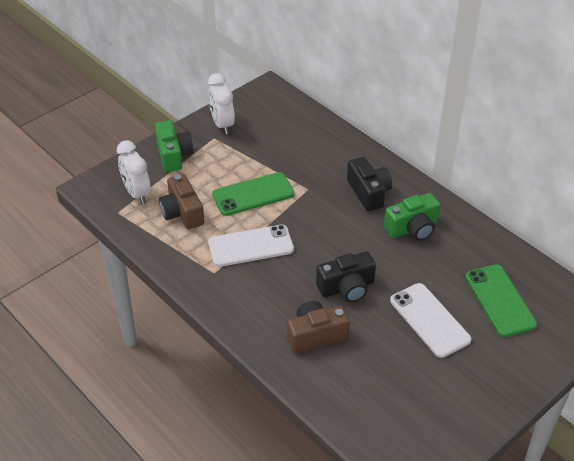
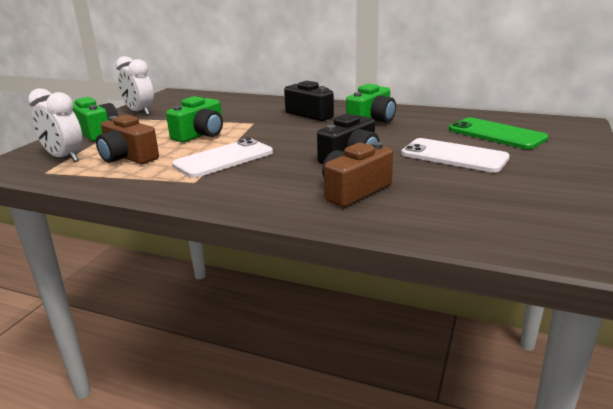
camera: 25 degrees left, 20 degrees down
green phone [212,172,294,216] -> green camera [166,96,223,142]

